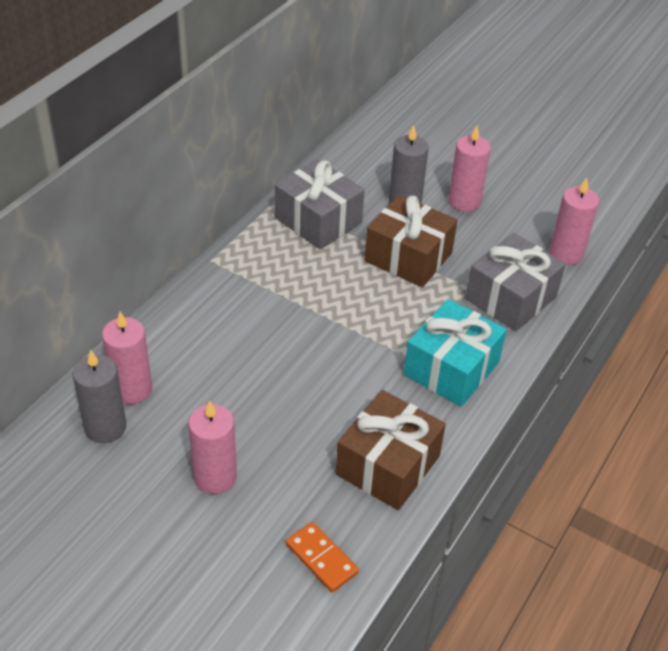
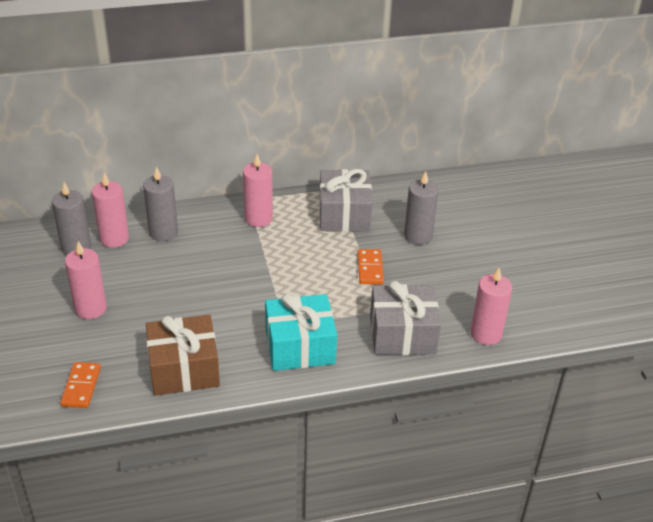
camera: 45 degrees right, 5 degrees down
brown gift [365,195,457,287] -> orange domino [358,249,384,284]
pink candle [448,126,491,212] -> pink candle moved to [243,154,273,227]
none -> grey candle [143,167,178,241]

